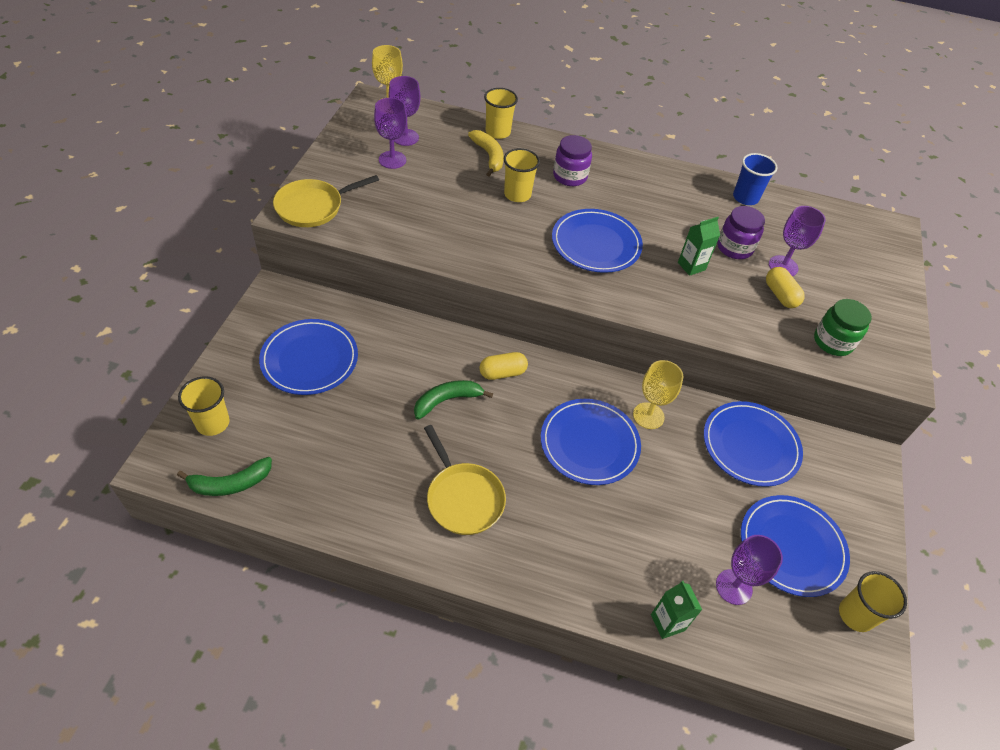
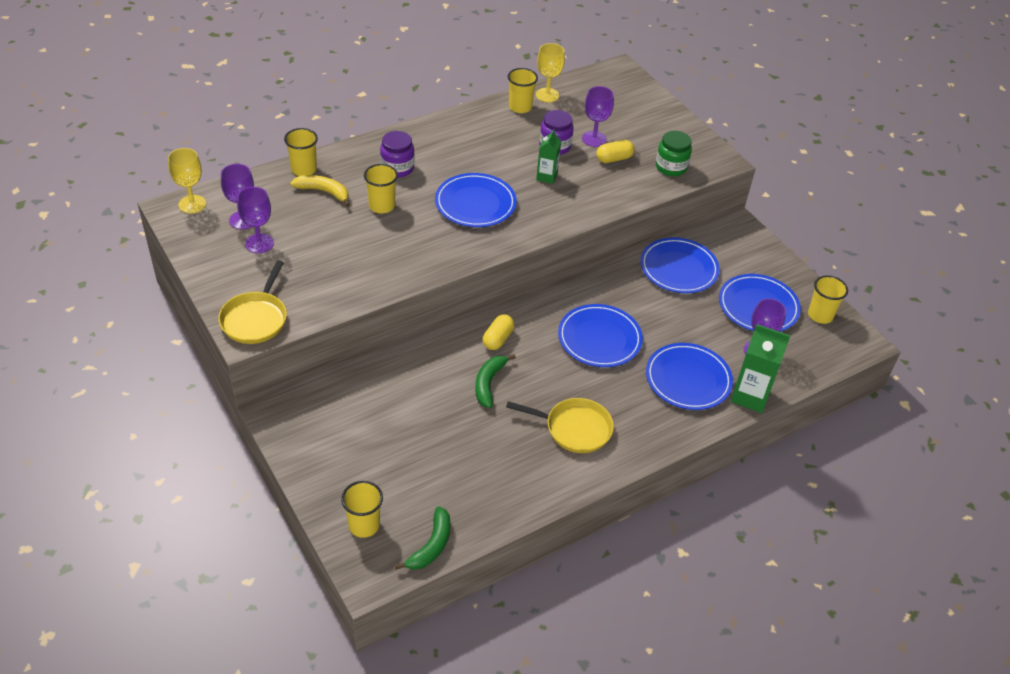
camera: 45 degrees left, 5 degrees down
blue plate [259,319,358,395] -> blue plate moved to [646,343,733,410]
yellow goblet [633,360,683,429] -> yellow goblet moved to [536,43,565,102]
green carton [651,581,702,639] -> green carton [731,324,791,413], size x1.67
blue cup [733,153,778,205] -> yellow cup [508,68,538,113]
yellow capsule [766,267,805,308] -> yellow capsule turned 45 degrees counterclockwise [596,140,634,163]

